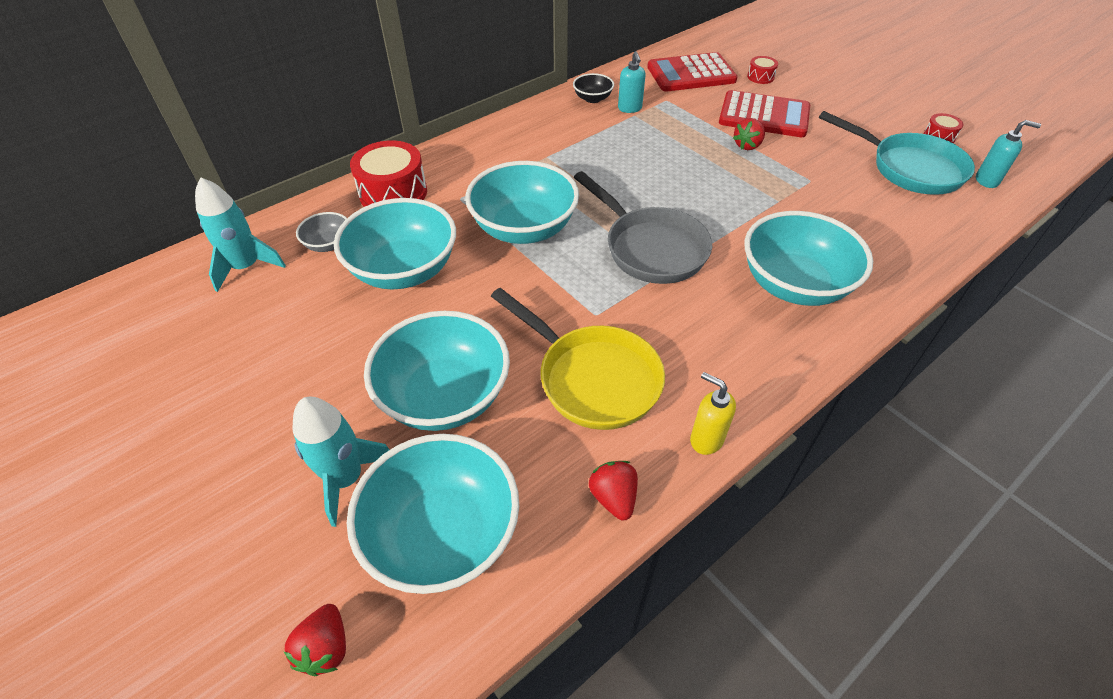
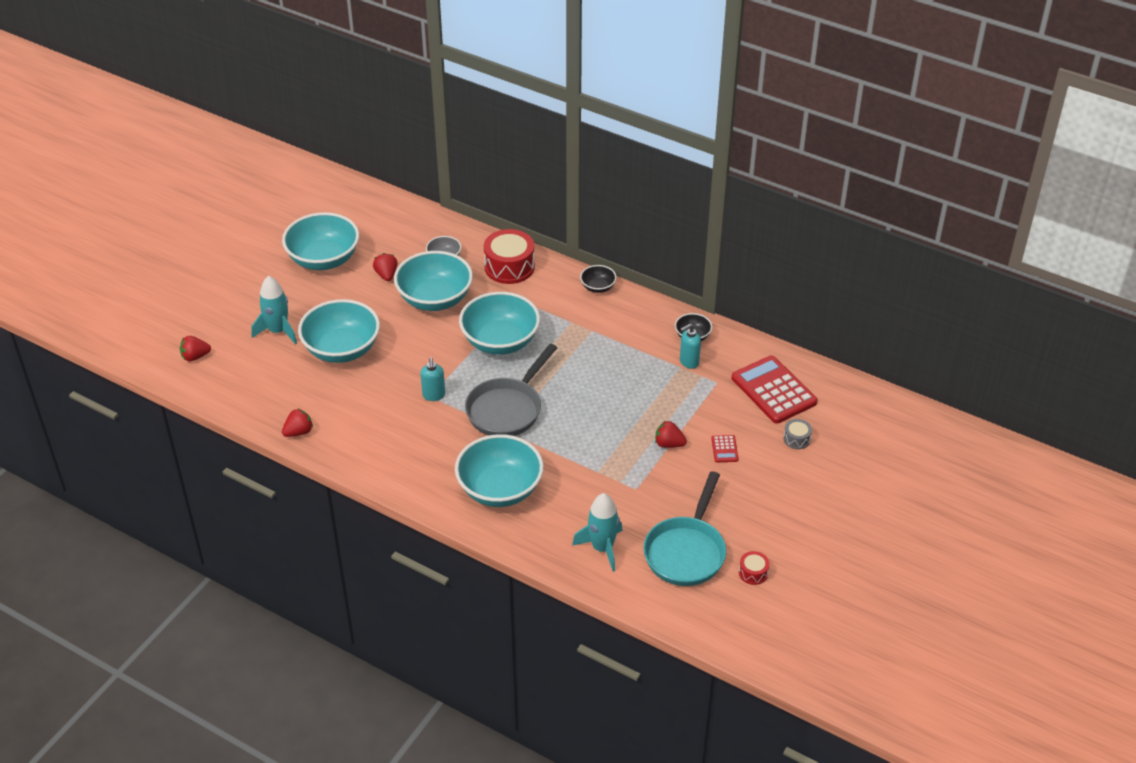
camera: 70 degrees right, 5 degrees down
turquoise rocket [195,178,286,292] -> turquoise rocket moved to [572,493,623,572]
turquoise bowl [347,434,519,594] -> turquoise bowl moved to [282,212,359,270]
yellow pan [491,288,665,430] -> none
yellow soap dispenser [690,372,736,455] -> none
red calculator [719,90,810,137] -> red calculator [711,435,738,462], size x0.43
red drum [747,56,778,84] -> grey drum [783,419,812,449]
turquoise soap dispenser [976,120,1041,188] -> turquoise soap dispenser moved to [420,358,445,401]
none -> red strawberry [373,253,397,281]
none -> black bowl [580,265,617,293]

